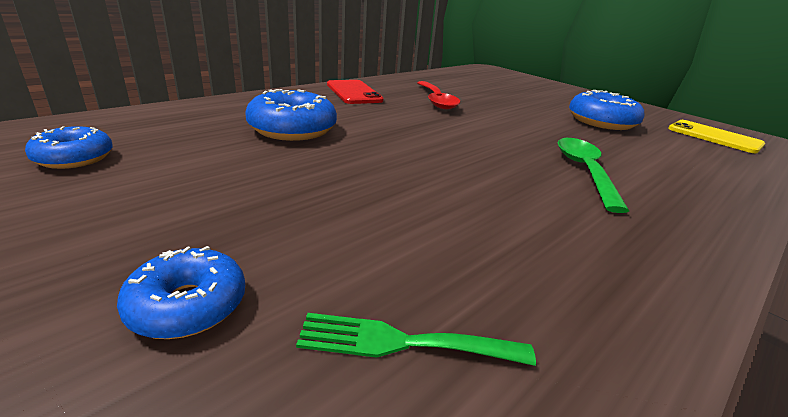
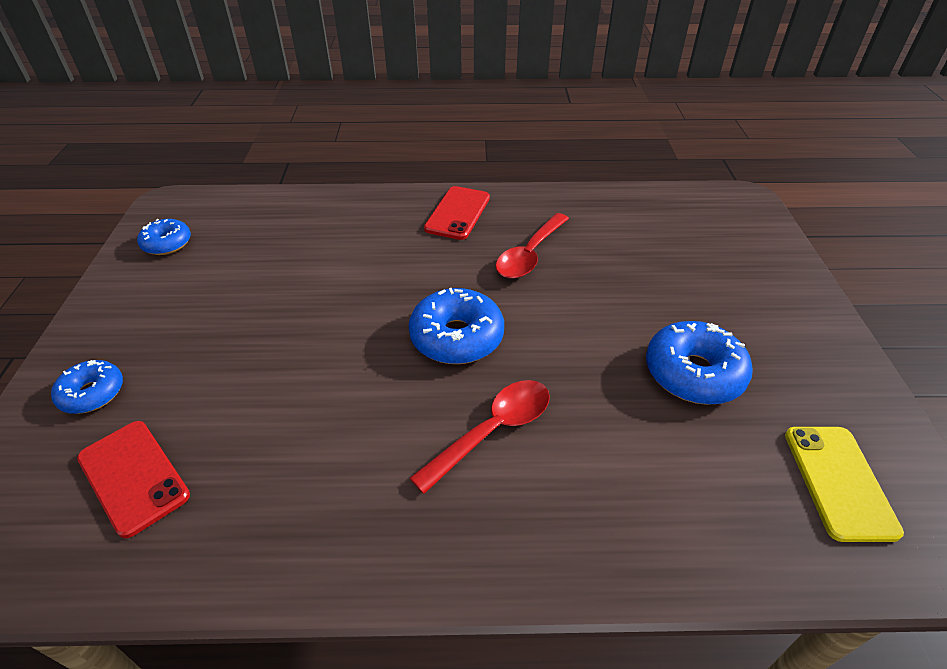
camera: 45 degrees right, 15 degrees up
blue donut [245,89,337,141] -> blue donut moved to [408,288,504,364]
green fork [296,313,536,366] -> red phone [77,421,190,538]
green spoon [558,138,629,213] -> red spoon [409,380,550,494]

